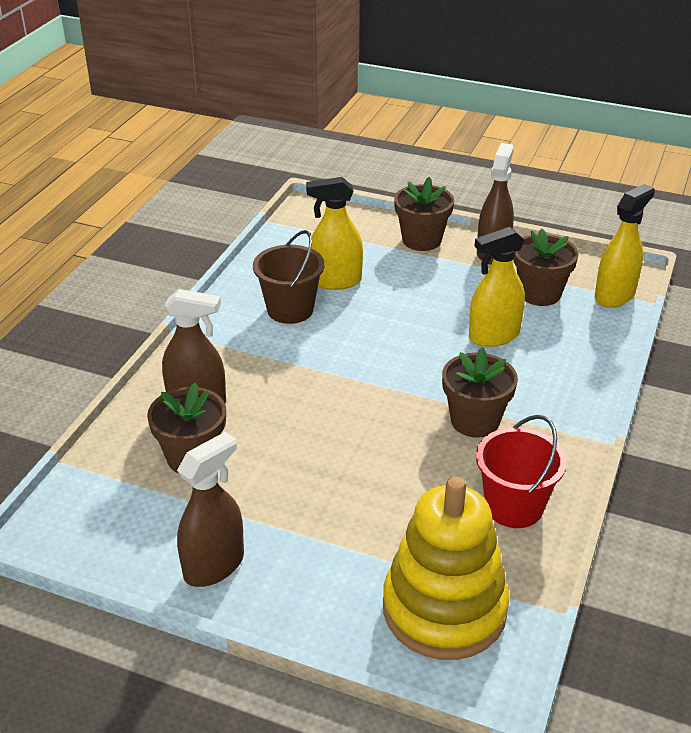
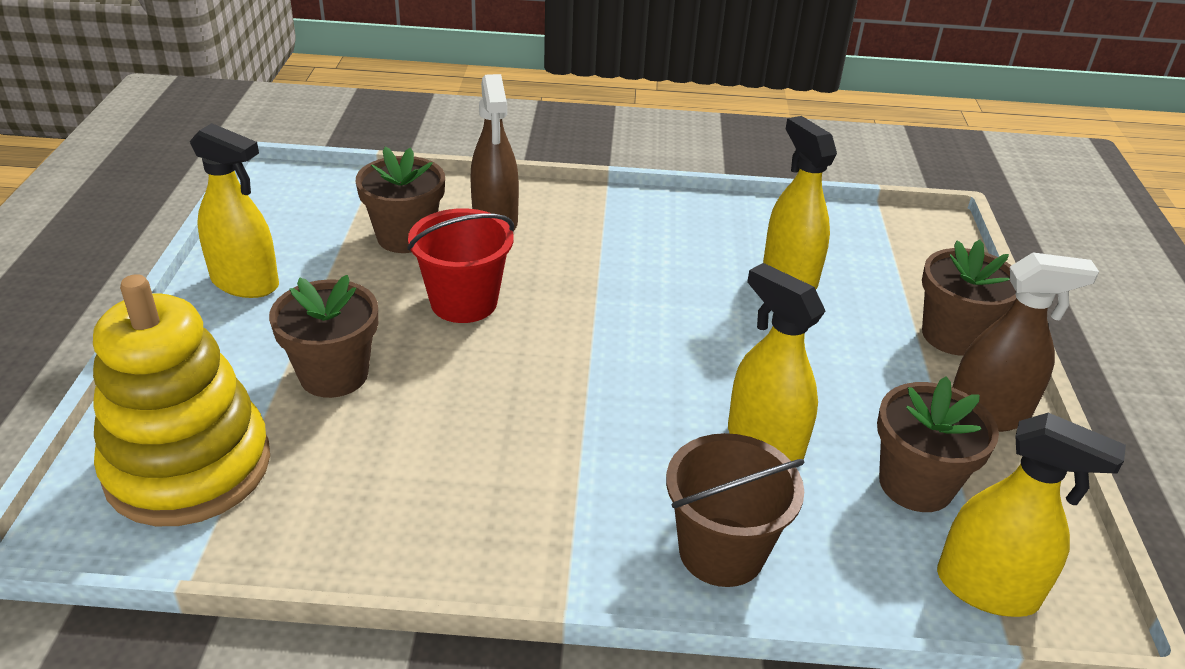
camera: 70 degrees right, 0 degrees up
brown spray bottle [177,432,244,587] -> yellow spray bottle [190,123,279,298]
brown bucket [253,230,324,324] -> brown bucket moved to [666,433,805,587]
brown flower pot [442,347,518,438] -> brown flower pot moved to [269,275,378,398]
red bucket [476,415,567,528] -> red bucket moved to [407,208,514,323]

